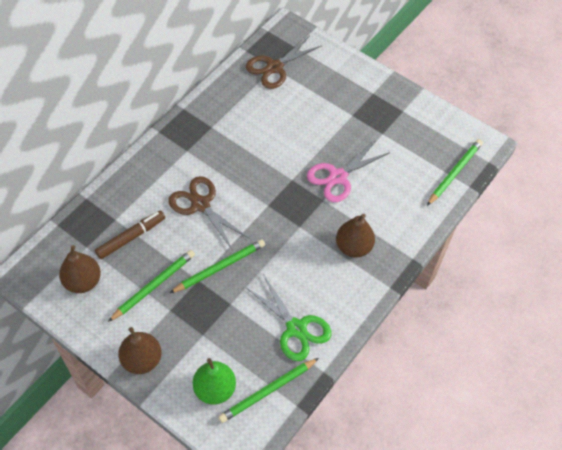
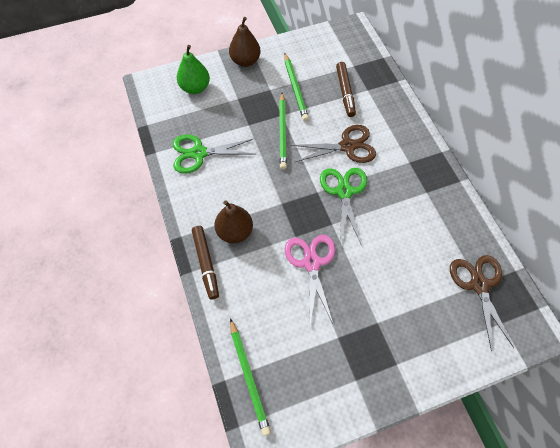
camera: 125 degrees right, 5 degrees up
brown pear [59,245,101,293] -> none
green pencil [218,358,319,423] -> none
none -> brown marker [192,226,219,299]
none -> green scissors [320,168,367,246]

